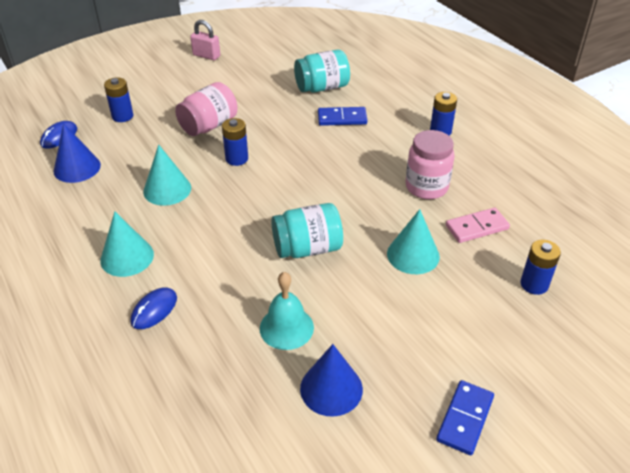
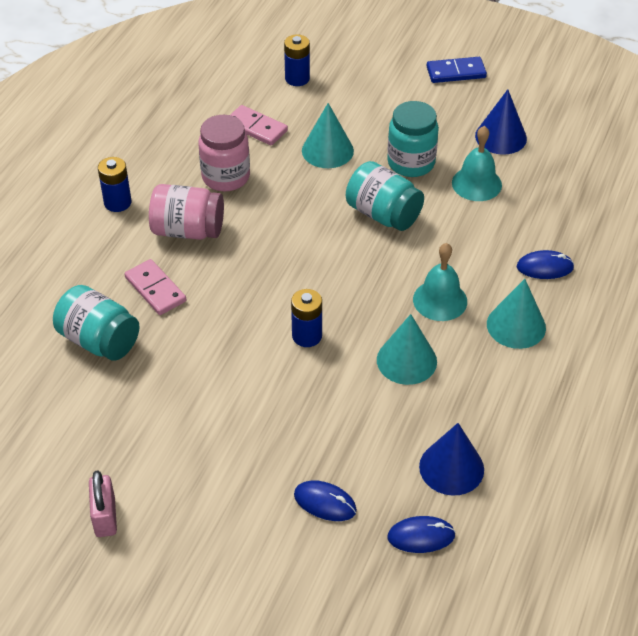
camera: 125 degrees left, 5 degrees up
blue battery [104,77,133,122] -> blue mouse [294,480,357,521]
pink jar [175,82,238,136] -> pink jar moved to [149,184,224,240]
blue domino [318,107,367,126] -> pink domino [125,259,186,315]
none -> turquoise jar [387,101,439,177]
none -> turquoise bell [413,243,467,321]

